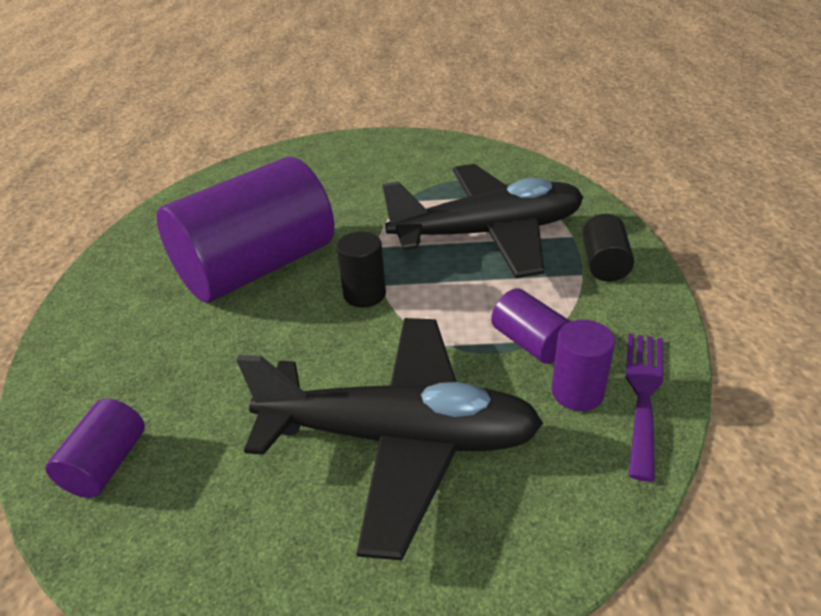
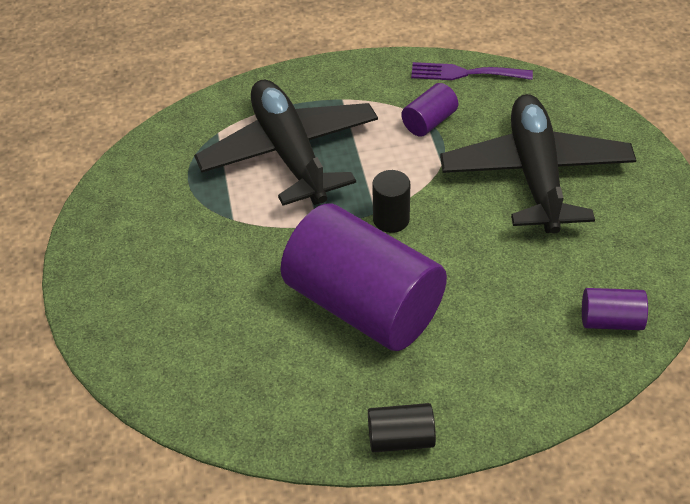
camera: 100 degrees left, 10 degrees up
purple cylinder [552,320,615,411] -> none
black cylinder [582,214,634,282] -> black cylinder moved to [368,403,436,453]

